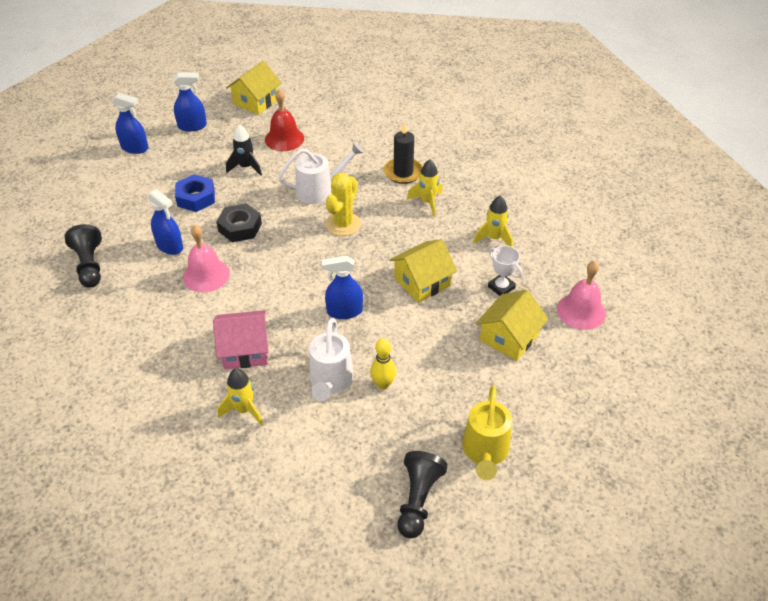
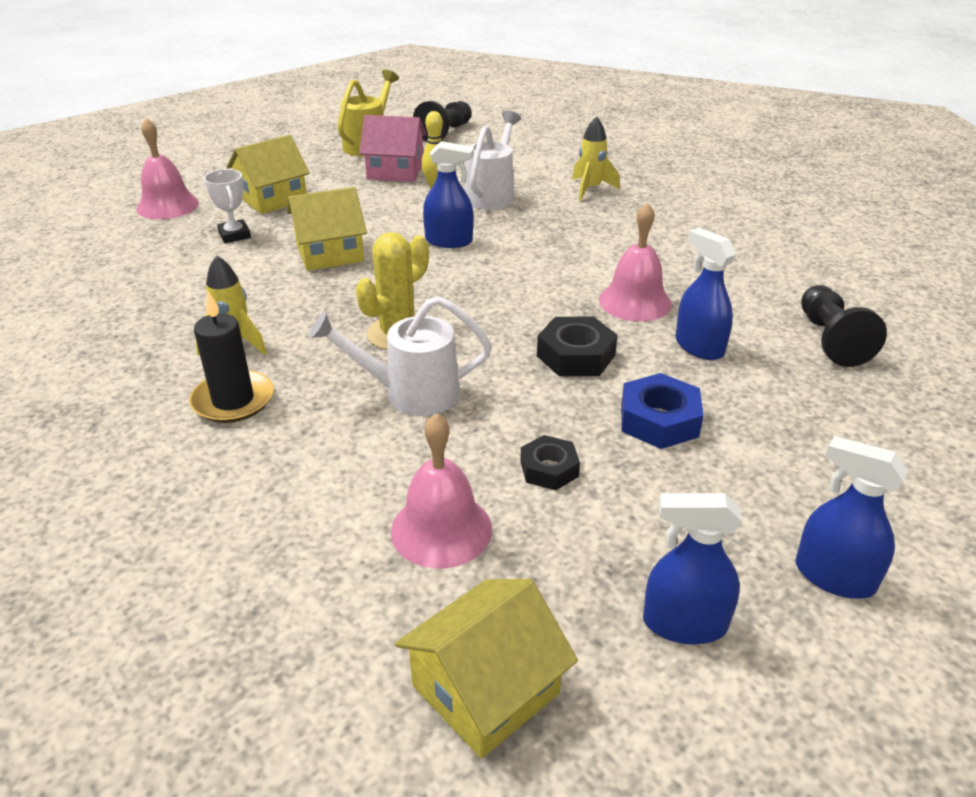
camera: 165 degrees left, 10 degrees down
pink house [213,310,269,369] -> pink house moved to [359,115,427,182]
black rocket [226,124,262,176] -> black nut [520,435,580,490]
red bell [265,89,304,151] -> pink bell [391,413,492,569]
yellow rocket [473,196,513,247] -> none

